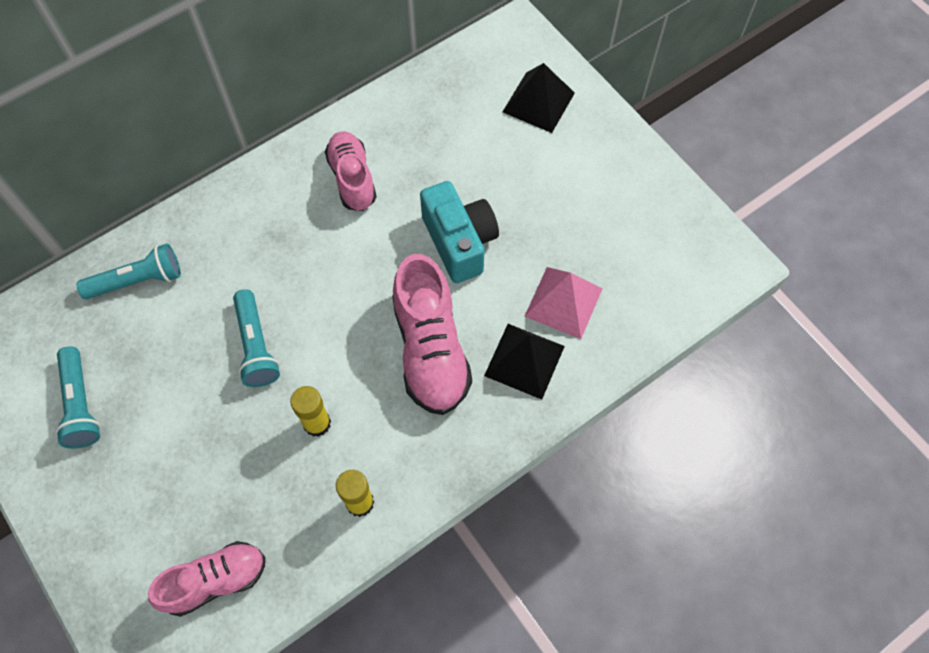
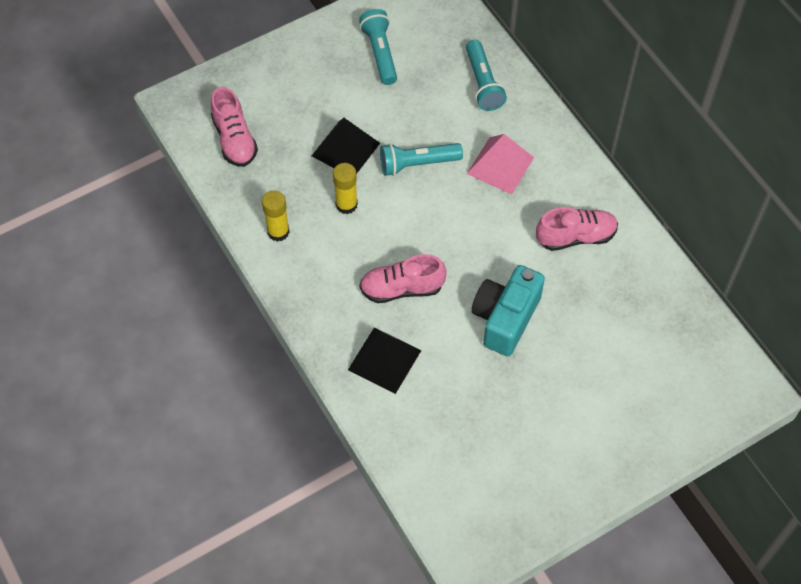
camera: 95 degrees right, 5 degrees down
turquoise flashlight [55,346,101,449] -> turquoise flashlight turned 90 degrees clockwise [359,9,397,85]
pink shoe [392,254,472,415] -> pink shoe [359,254,447,303], size x0.66
turquoise camera [420,181,499,283] -> turquoise camera turned 135 degrees clockwise [471,265,545,356]
black pyramid [503,63,575,133] -> black pyramid moved to [312,118,380,174]
pink pyramid [524,267,602,339] -> pink pyramid moved to [467,134,534,194]

